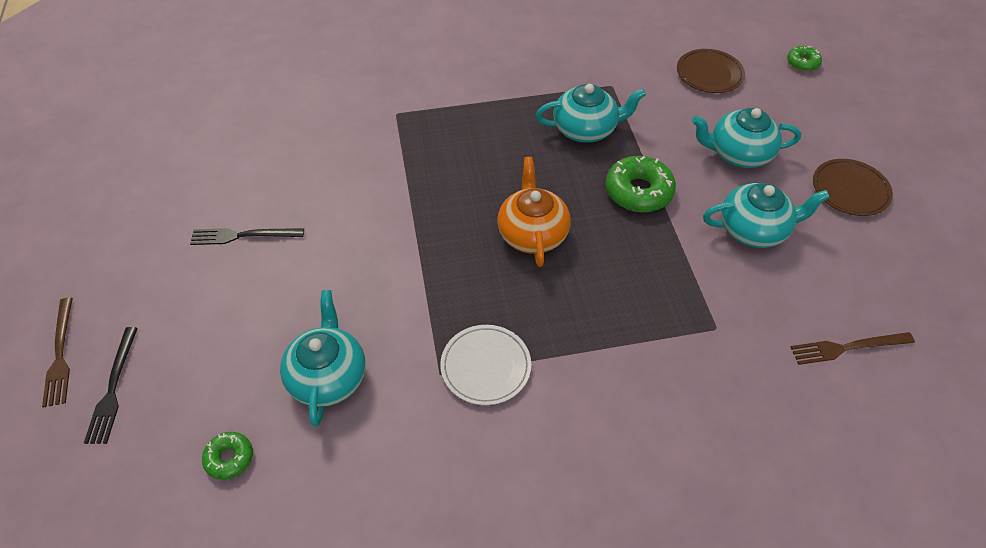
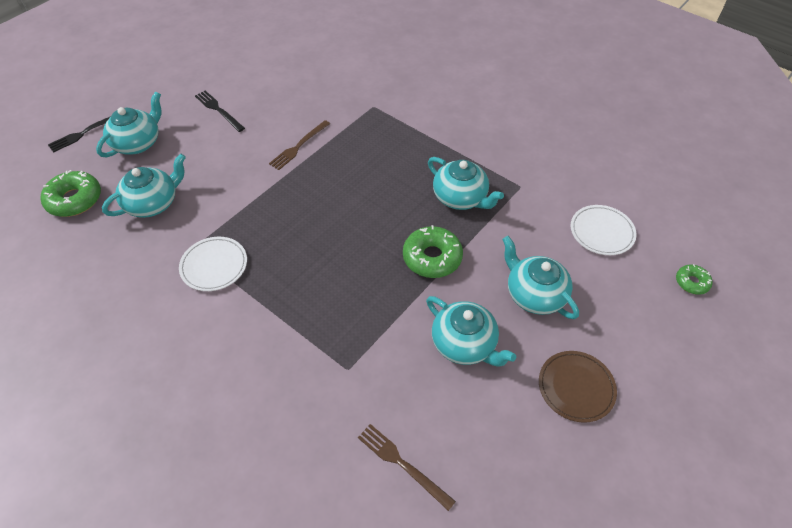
camera: 50 degrees right, 0 degrees up
brown fork [42,297,73,408] -> brown fork moved to [269,120,330,170]
green donut [202,432,253,480] -> green donut [40,170,101,217], size x1.80
orange teapot [497,157,571,267] -> none
brown plate [677,49,745,93] -> white plate [571,205,636,255]
none -> turquoise teapot [96,91,161,157]

